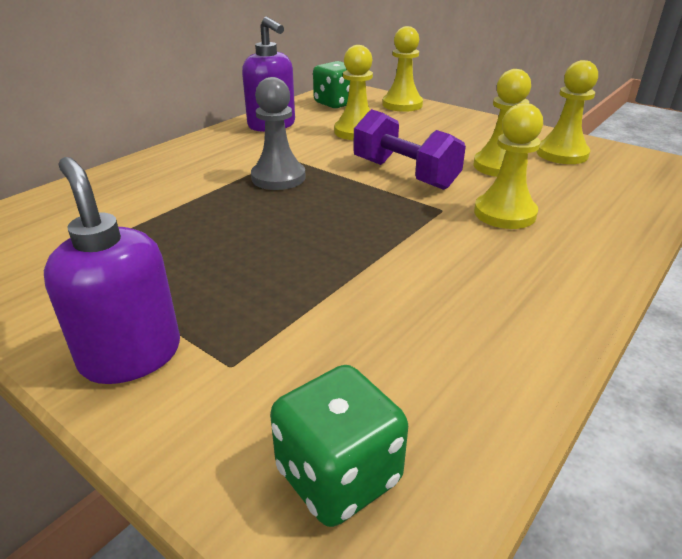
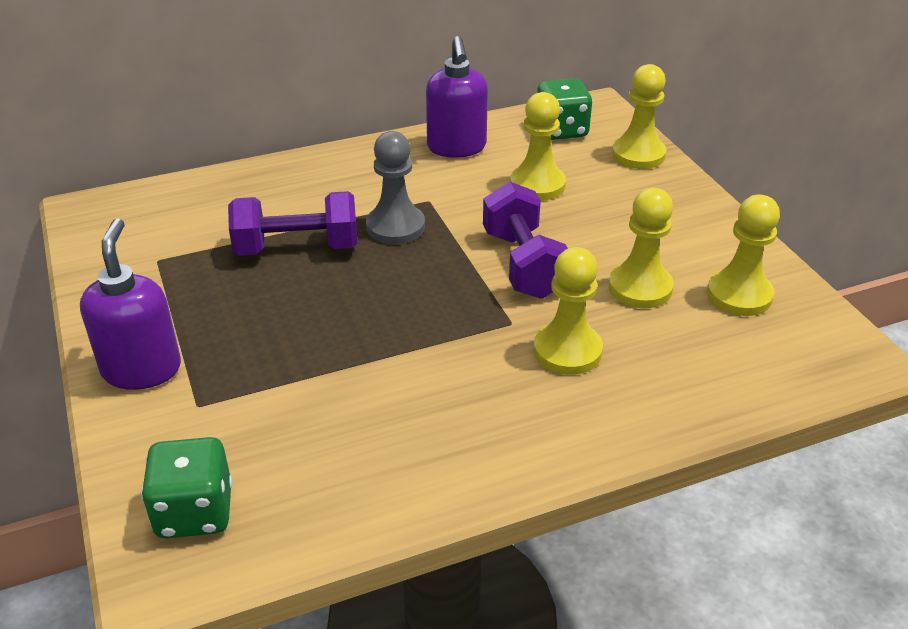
camera: 30 degrees right, 5 degrees up
none -> purple dumbbell [228,191,357,256]

